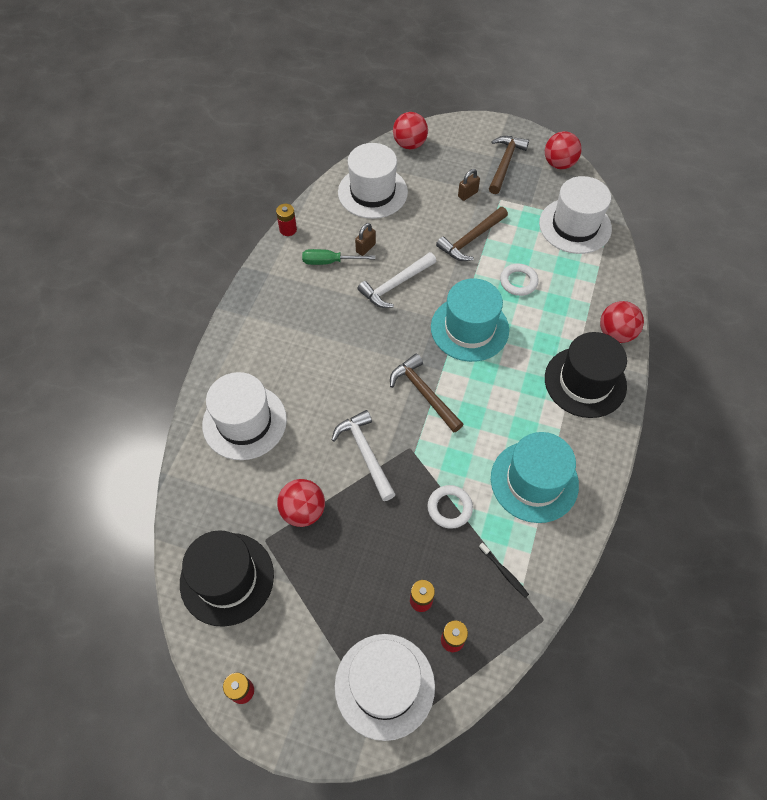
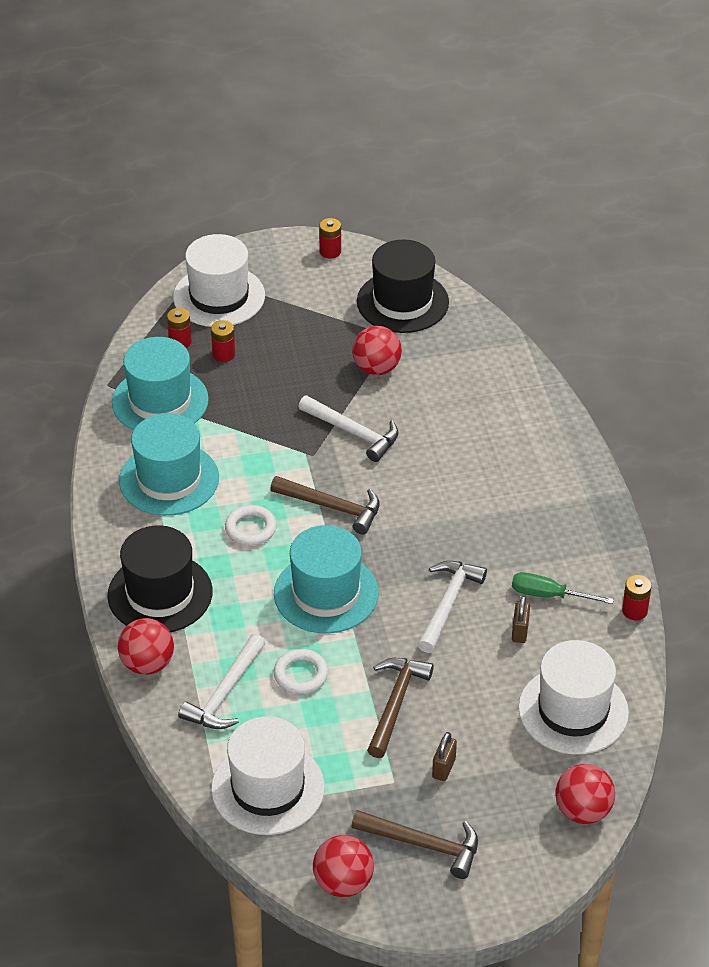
camera: 150 degrees right, 15 degrees down
white hat [202,372,287,460] -> none
green screwdriver [302,249,375,265] -> green screwdriver turned 135 degrees counterclockwise [512,572,614,604]
white ring [428,485,473,529] -> white ring moved to [225,505,276,546]
black toothbrush [479,543,529,598] -> turquoise hat [112,337,209,431]
brown hammer [489,136,529,194] -> brown hammer turned 60 degrees counterclockwise [351,810,478,879]
none -> white hammer [178,634,265,729]

